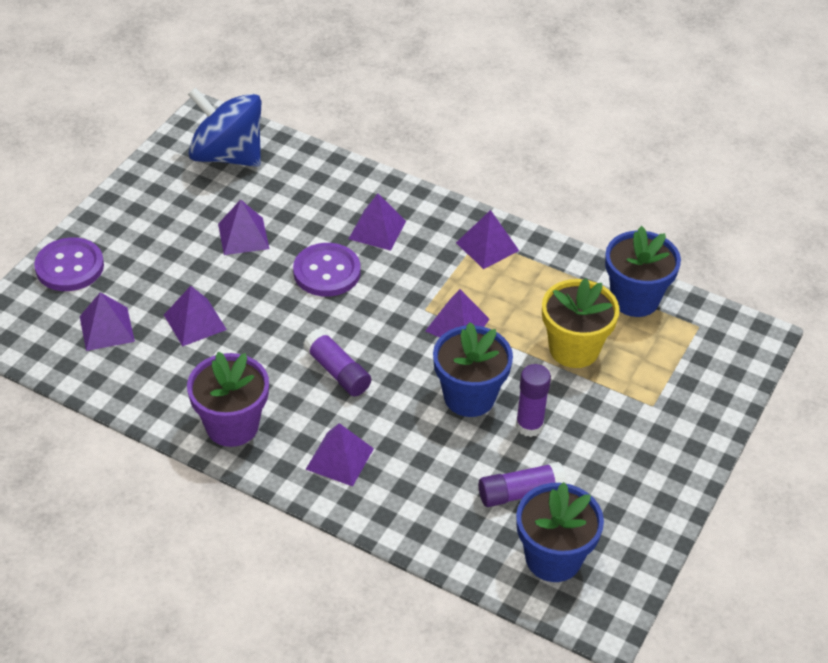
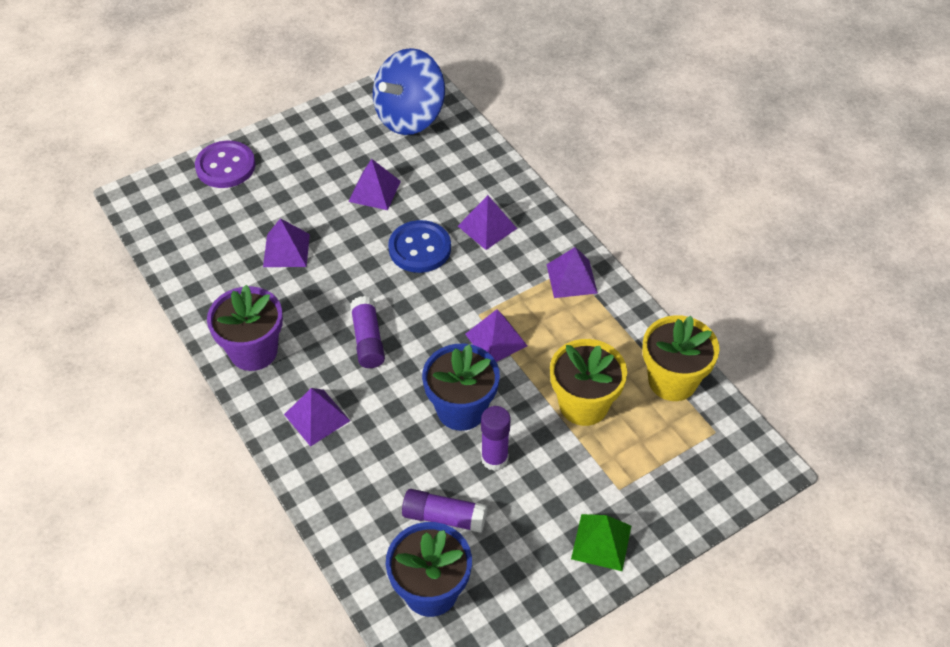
camera: 30 degrees right, 5 degrees up
purple pyramid [80,292,135,351] -> none
blue spinning top [188,87,261,167] -> blue spinning top turned 105 degrees counterclockwise [373,48,445,135]
purple button [293,243,361,297] -> blue button [388,220,451,273]
blue flower pot [605,226,681,317] -> yellow flower pot [642,315,720,401]
none -> green pyramid [571,514,631,571]

